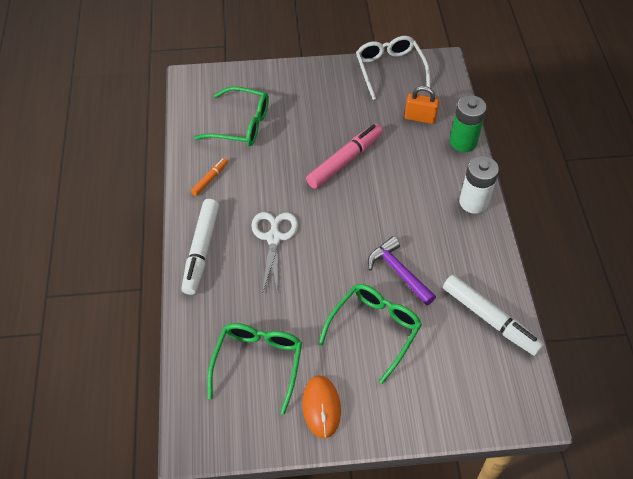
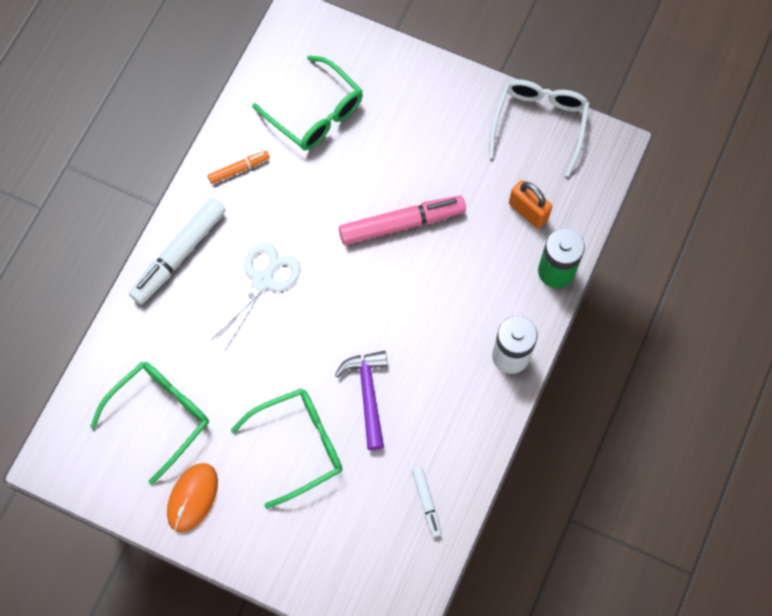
camera: 30 degrees right, 15 degrees up
white marker [443,275,544,356] -> white marker [412,467,442,537], size x0.51

